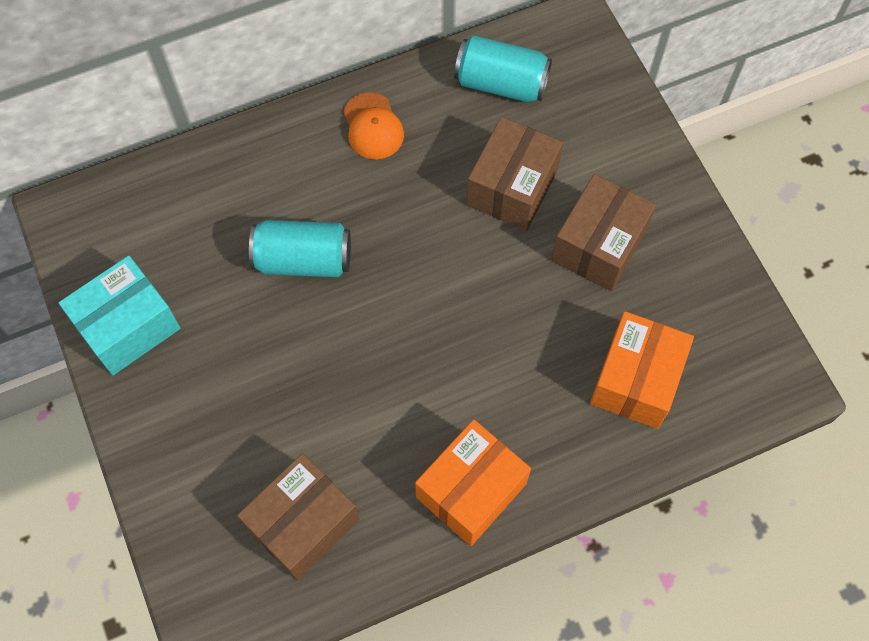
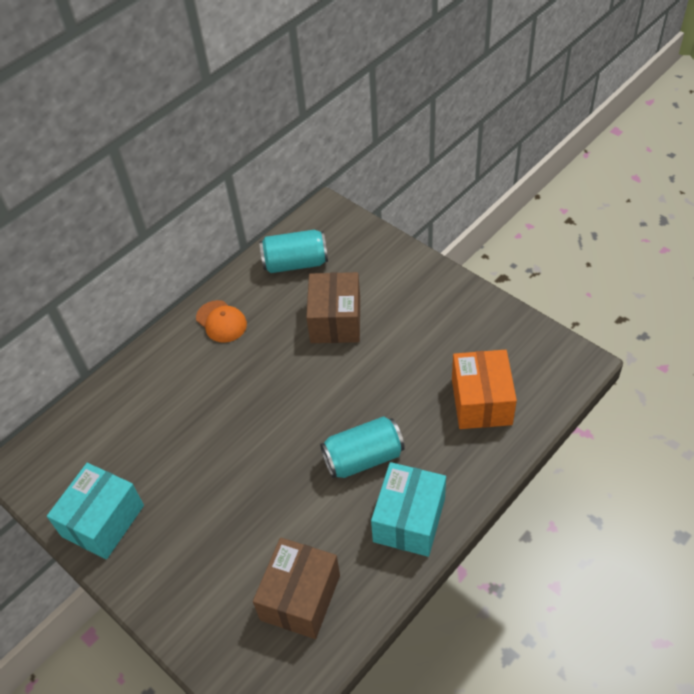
camera: 20 degrees left, 15 degrees down
turquoise can [249,220,351,277] -> turquoise can moved to [320,416,405,478]
orange box [415,420,531,546] -> turquoise box [371,462,446,557]
brown box [552,174,656,291] -> none

